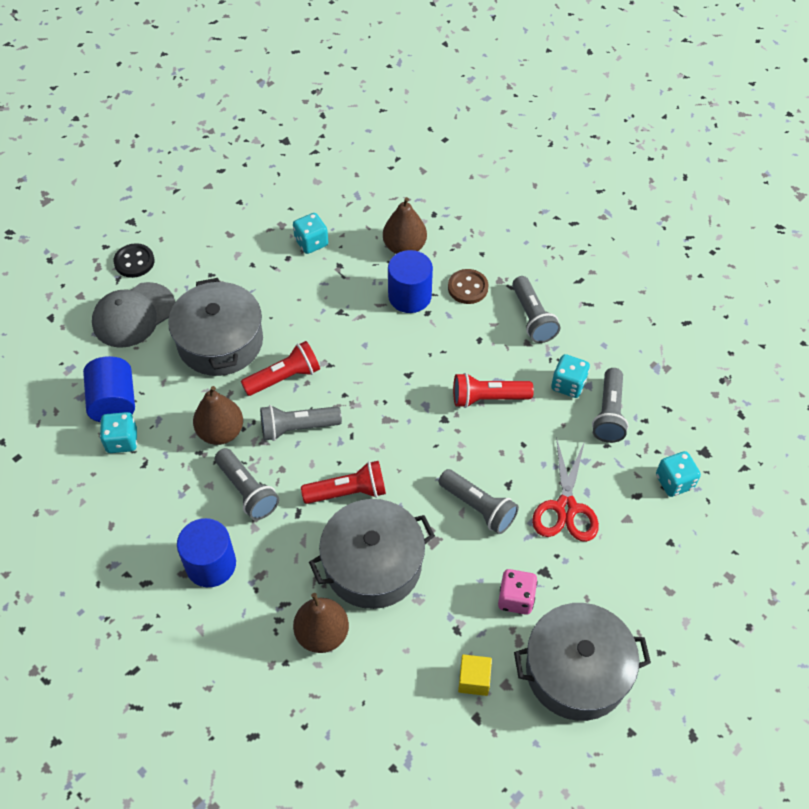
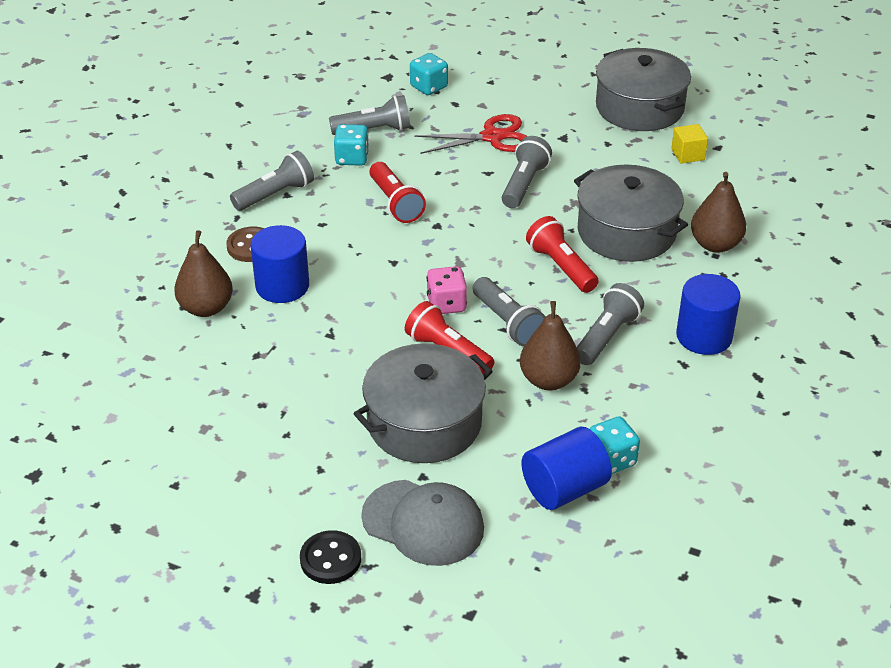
camera: 110 degrees left, 15 degrees down
turquoise dice [293,213,328,254] -> none
pink dice [498,569,538,615] -> pink dice moved to [426,266,467,314]

